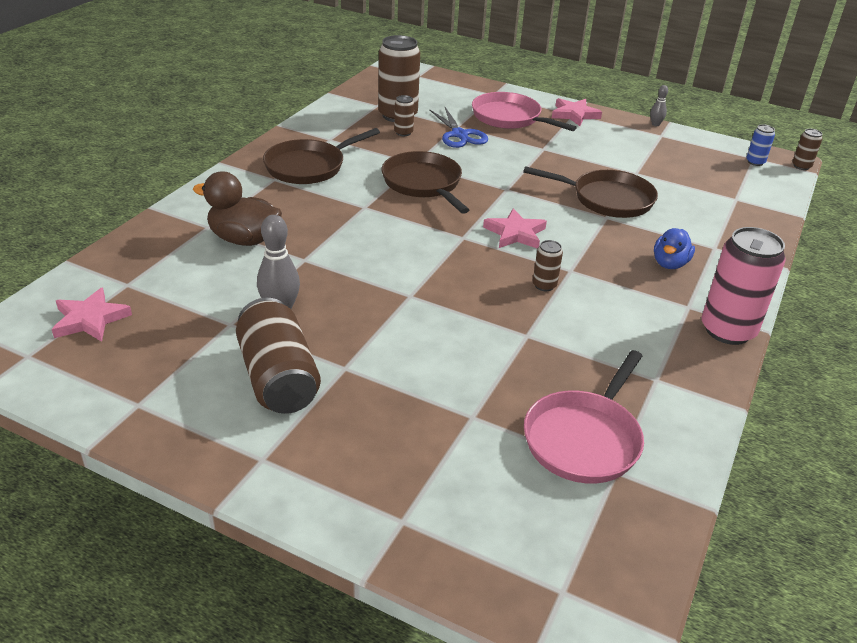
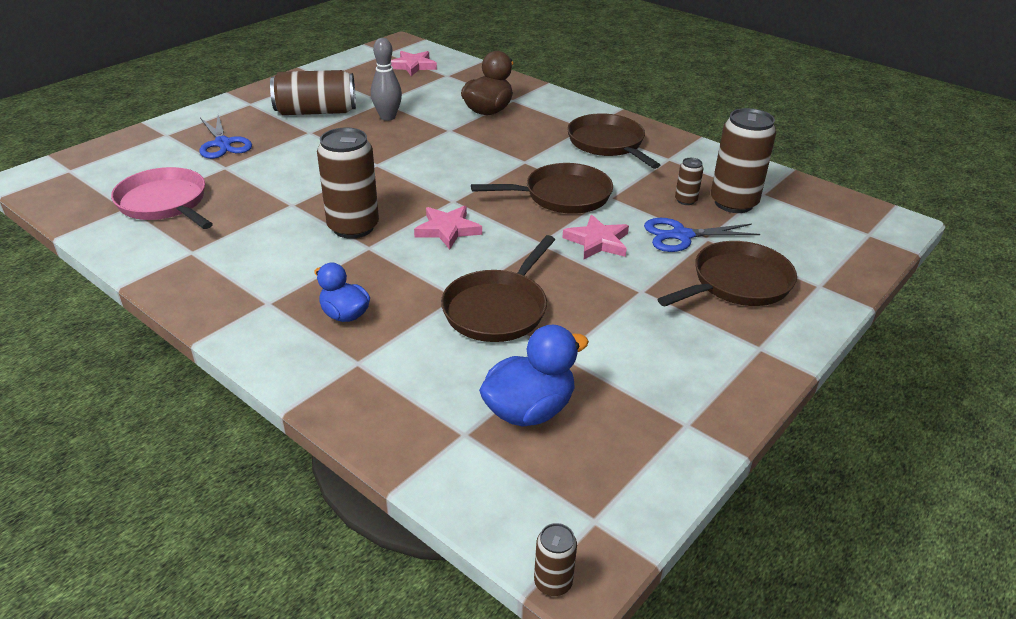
camera: 105 degrees right, 0 degrees up
pink pan [472,92,577,131] -> brown pan [658,241,797,306]
brown can [533,240,563,291] -> brown can [317,128,379,239], size x2.14
pink star [552,98,602,126] -> pink star moved to [563,215,629,259]
grey bowling pin [650,85,668,126] -> none
pink can [702,227,786,345] -> none
blue can [746,124,775,166] -> none
none -> blue scissors [199,115,252,159]
none -> blue duck [479,325,589,427]

